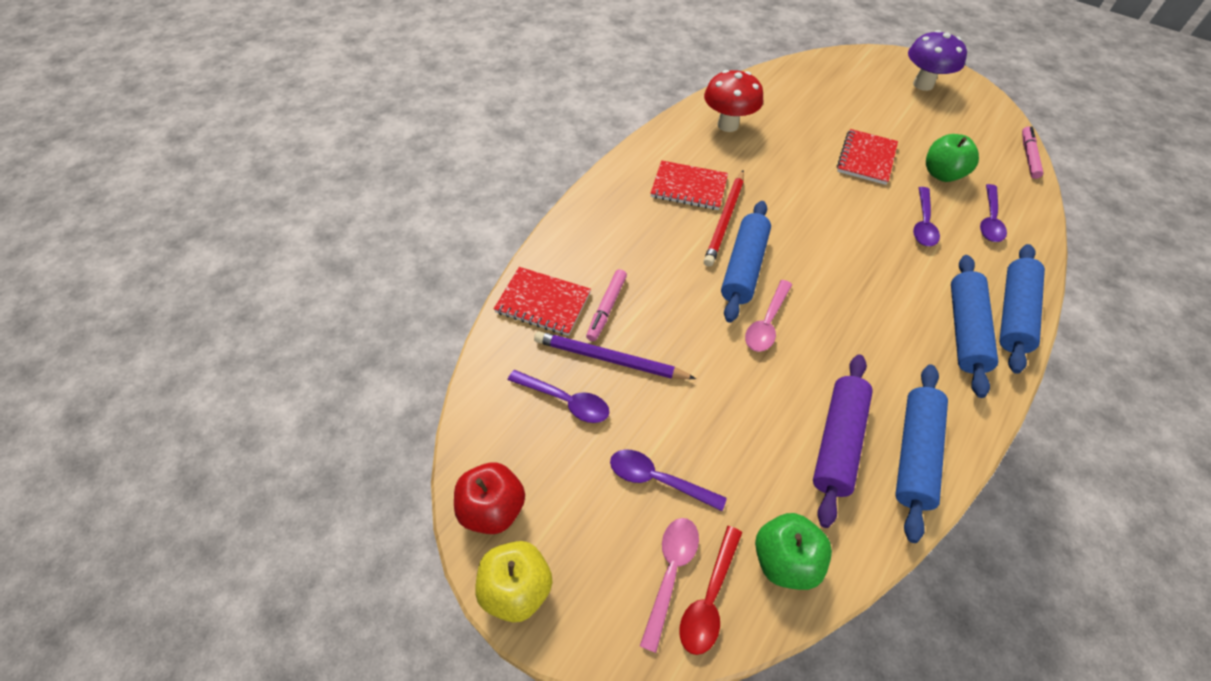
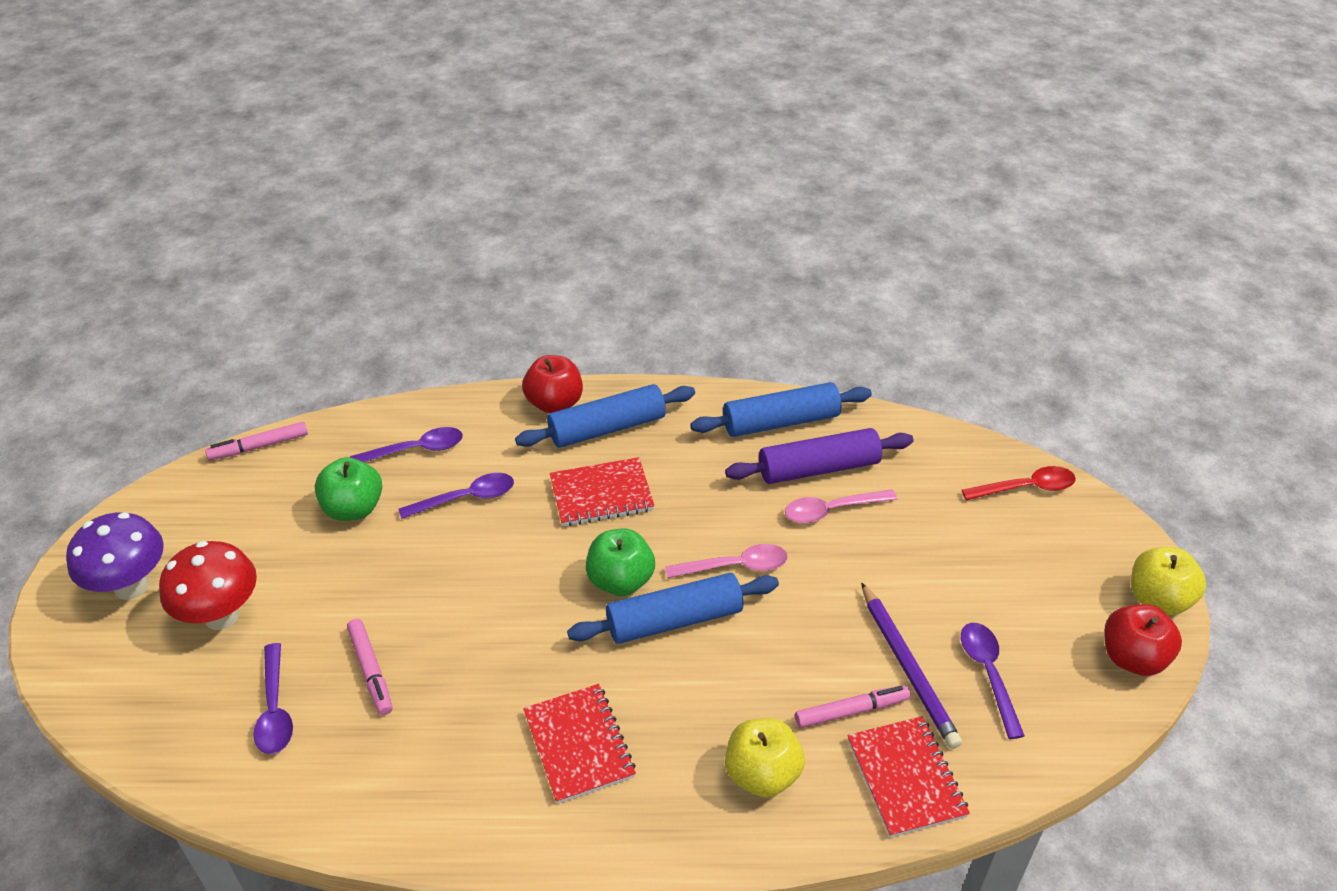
camera: 125 degrees left, 10 degrees down
purple spoon [610,449,727,511] -> purple spoon moved to [253,643,293,754]
pink spoon [640,518,699,653] -> pink spoon moved to [785,489,897,523]
red mushroom [704,70,763,132] -> red mushroom moved to [159,541,257,630]
red pencil [704,170,744,267] -> none
green apple [755,513,832,590] -> green apple moved to [586,529,655,596]
red notebook [837,129,898,185] -> red notebook moved to [550,457,654,526]
blue rolling pin [999,244,1045,374] -> red apple [522,355,583,413]
none -> pink marker [347,619,392,715]
none -> yellow apple [725,718,805,797]

